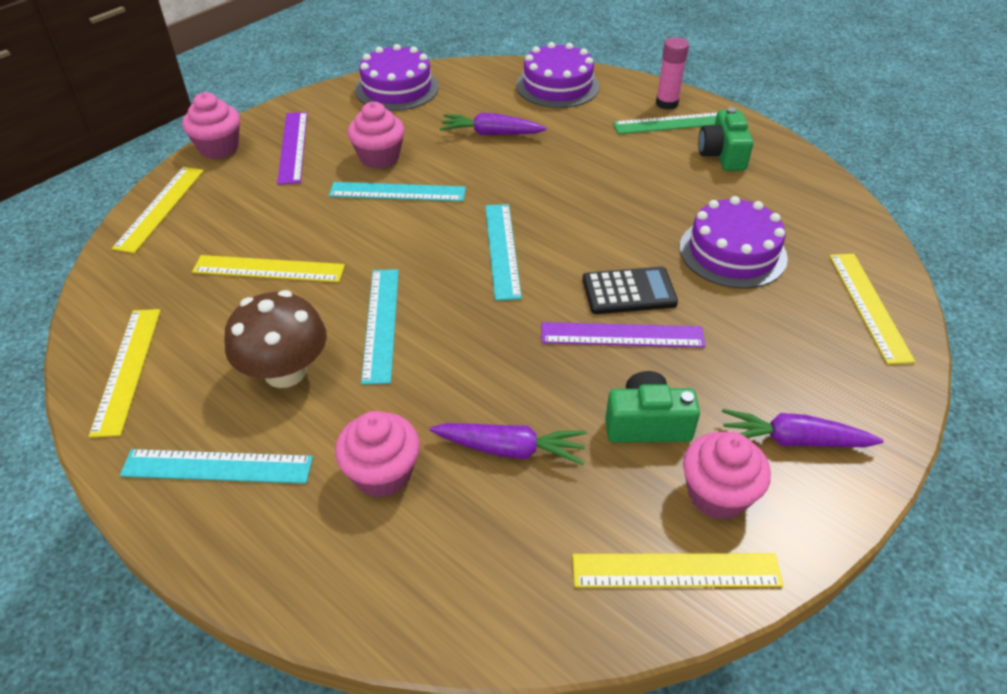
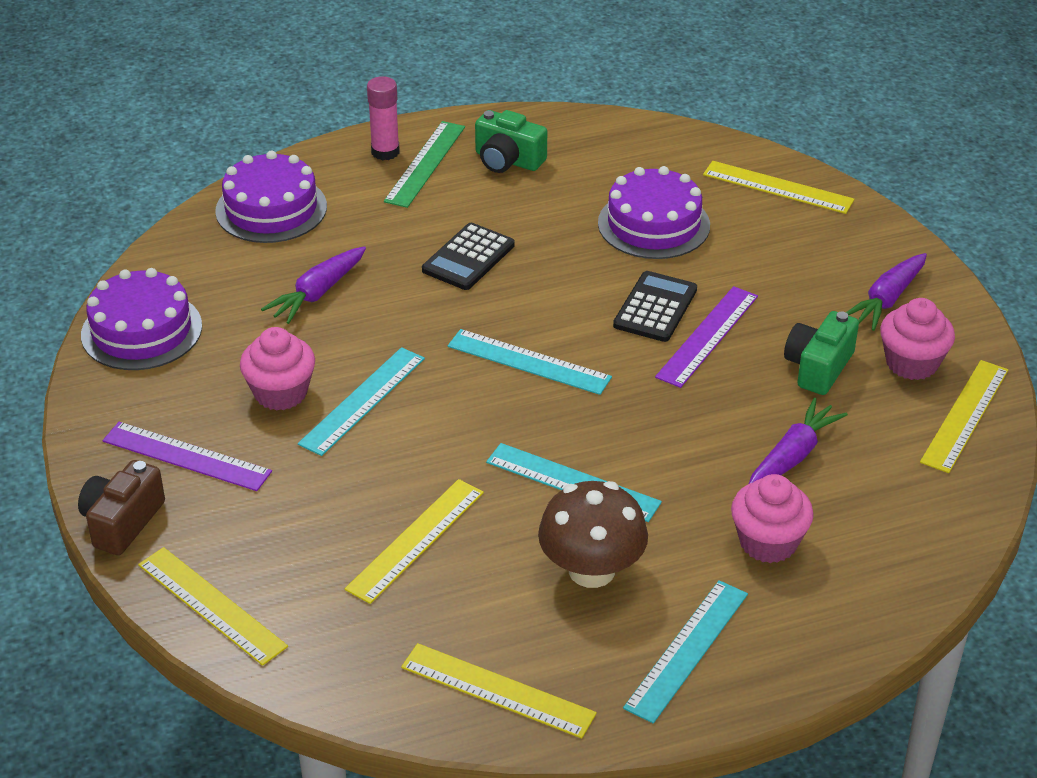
camera: 60 degrees left, 5 degrees down
pink cupcake [182,92,240,159] -> brown camera [78,460,165,555]
none -> black calculator [422,223,515,290]

